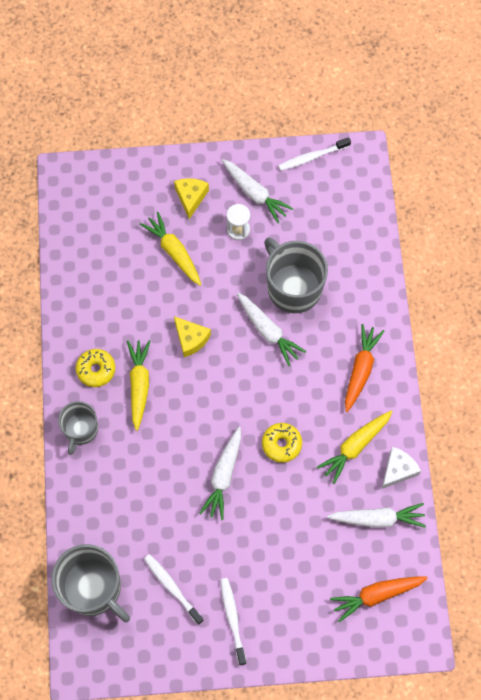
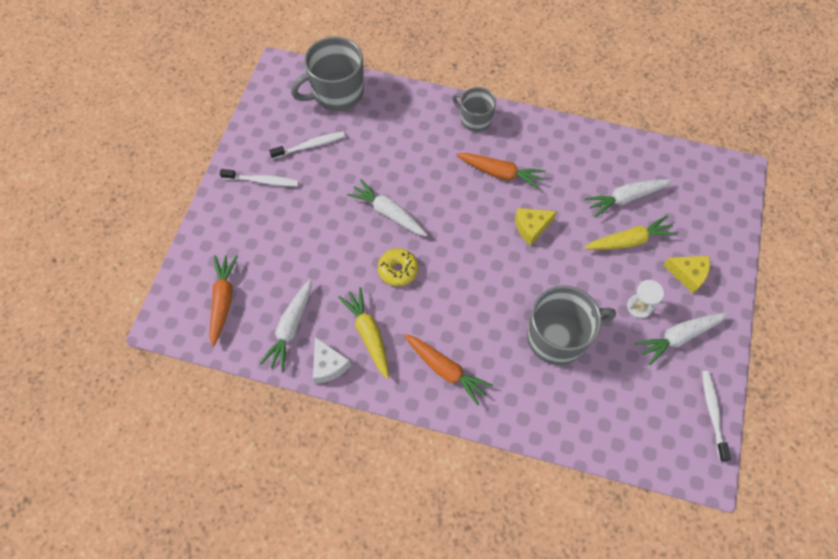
camera: 110 degrees right, 5 degrees down
yellow donut [76,349,115,387] -> none
yellow carrot [127,340,151,431] -> orange carrot [456,153,546,189]
white carrot [237,293,307,366] -> white carrot moved to [585,179,672,217]

